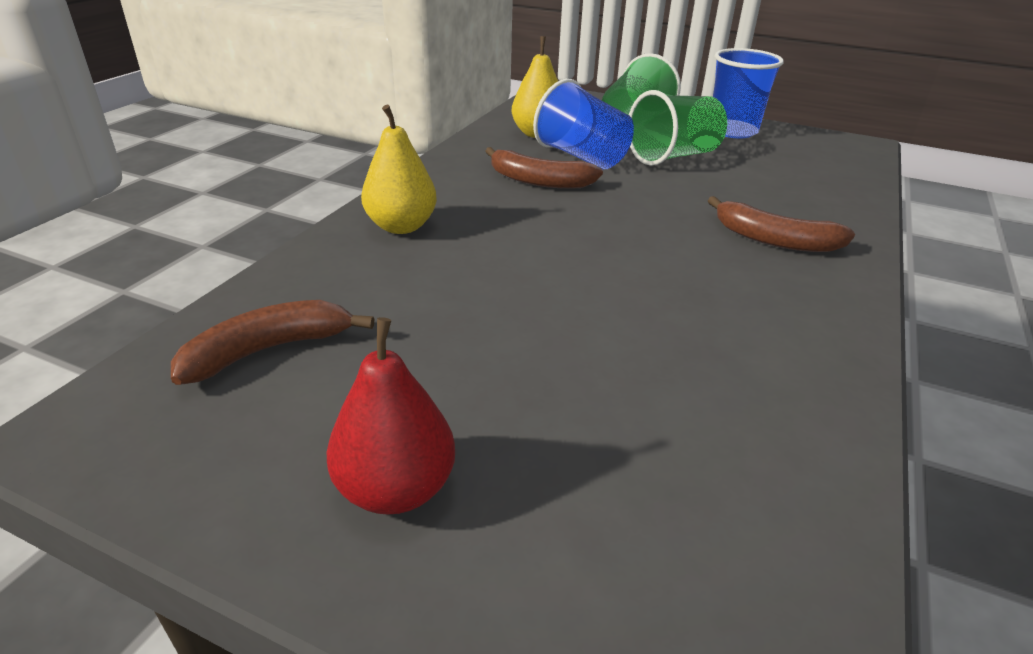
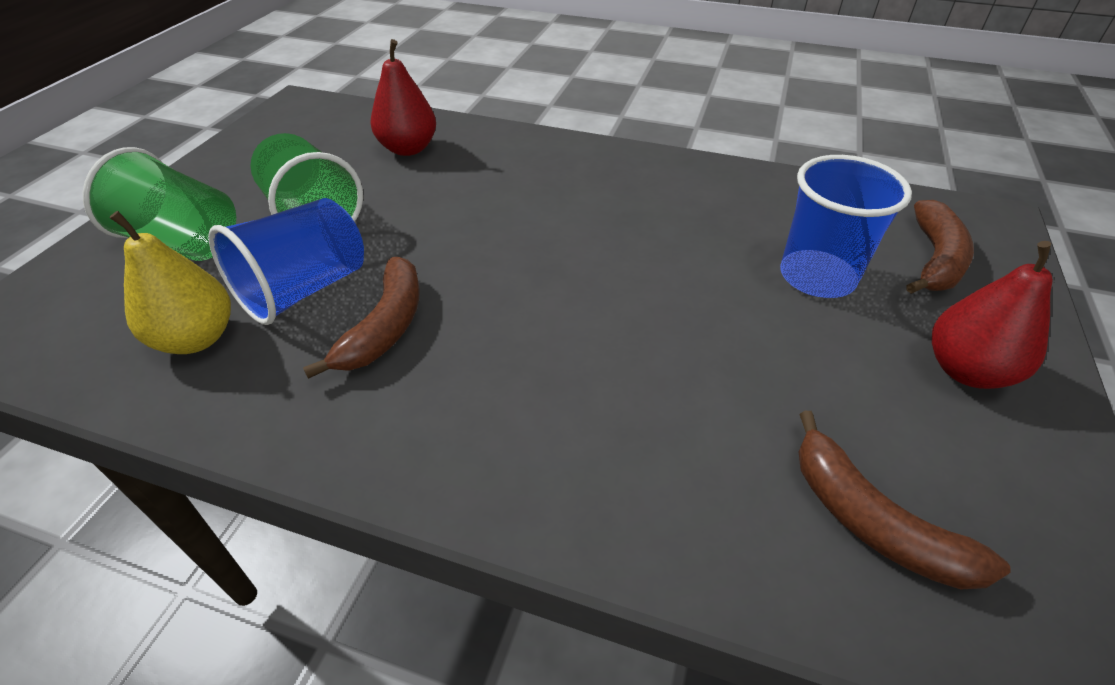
camera: 95 degrees left, 10 degrees up
yellow pear [361,105,437,234] -> none
brown banana [708,196,855,252] -> brown banana moved to [906,200,974,294]
blue cup [713,48,784,139] -> blue cup moved to [780,155,912,298]
none -> red pear [370,39,436,156]

